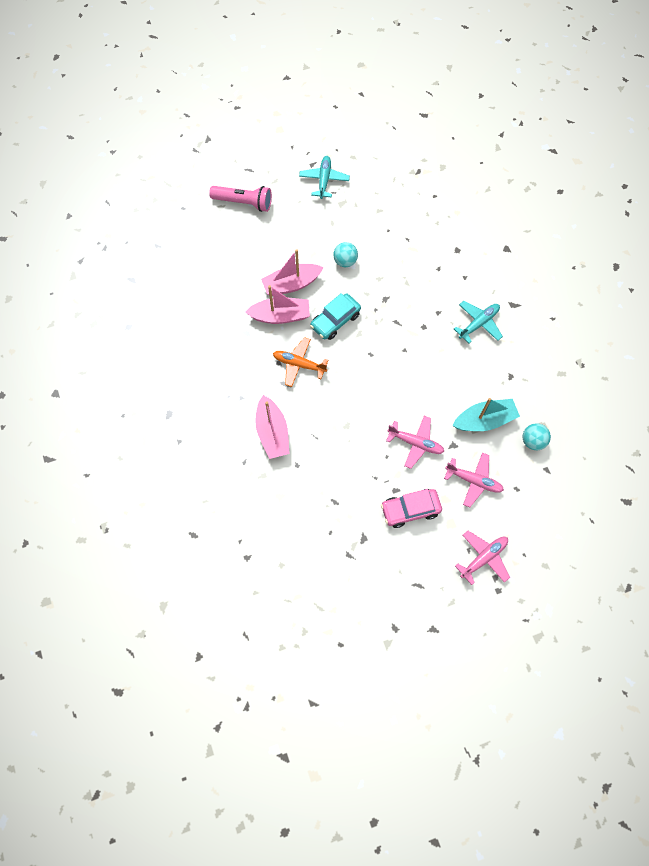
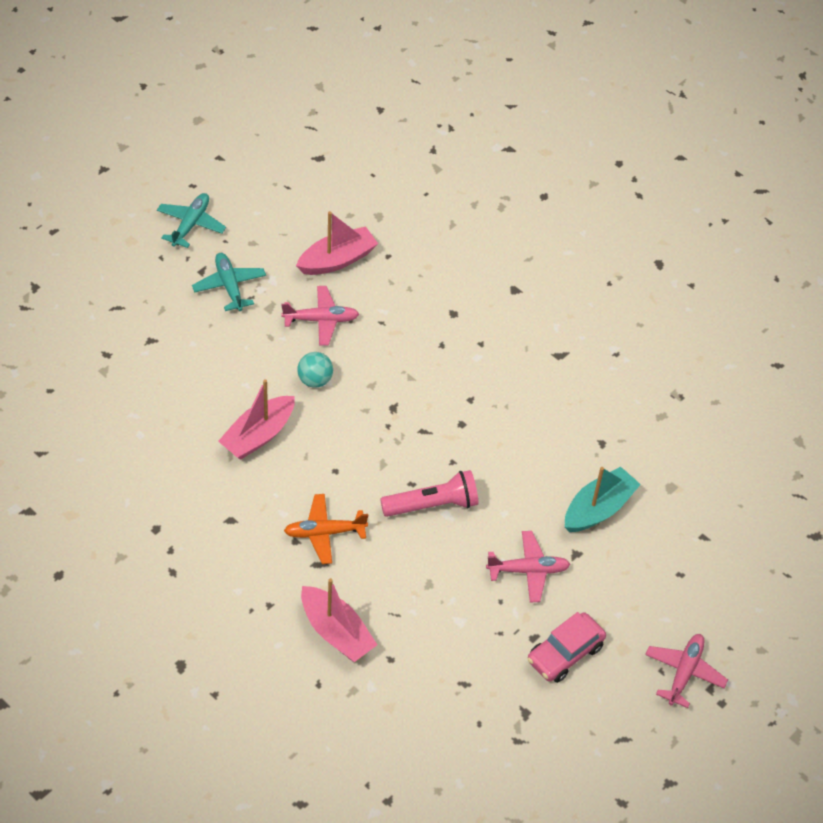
camera: 30 degrees left, 15 degrees down
pink flashlight [209,186,272,212] -> pink flashlight moved to [380,470,478,517]
pink boat [245,285,310,324] -> pink boat moved to [296,211,378,275]
turquoise car [310,293,361,340] -> none
pink plane [444,453,504,507] -> pink plane moved to [281,286,359,346]
turquoise plane [454,301,503,344] -> turquoise plane moved to [157,193,226,248]
turquoise ball [523,423,551,450] -> none

